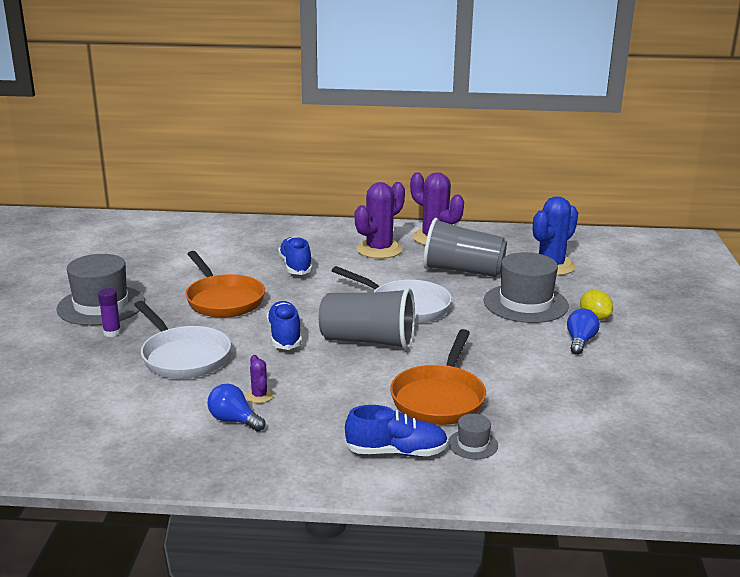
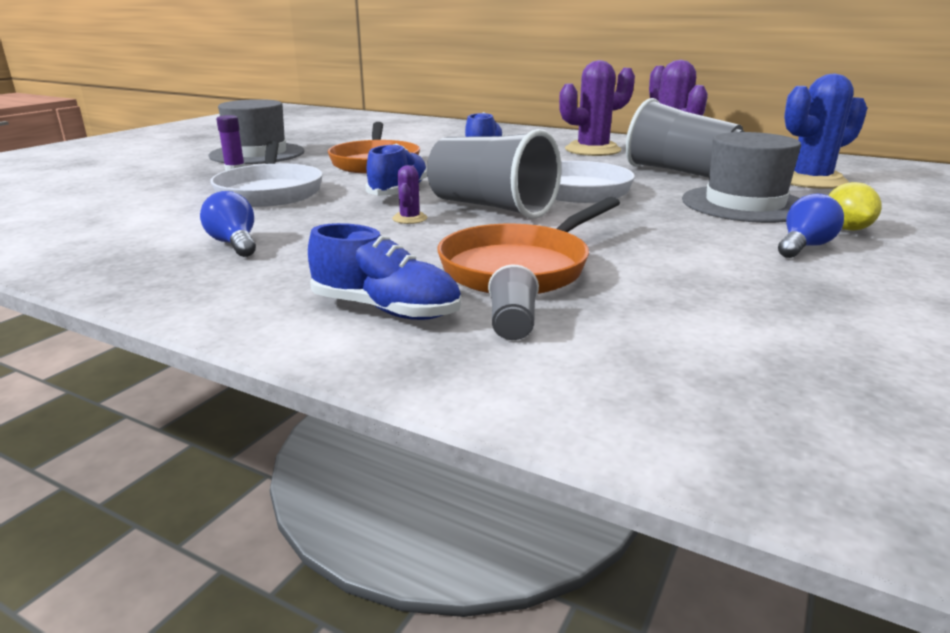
camera: 25 degrees right, 0 degrees up
purple cactus [246,355,273,403] -> purple cactus moved to [392,165,427,224]
grey hat [448,414,498,459] -> grey cup [488,265,539,340]

